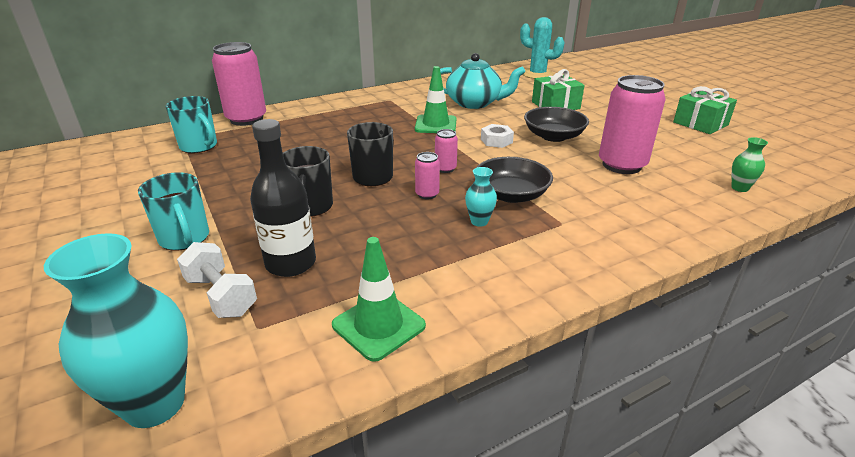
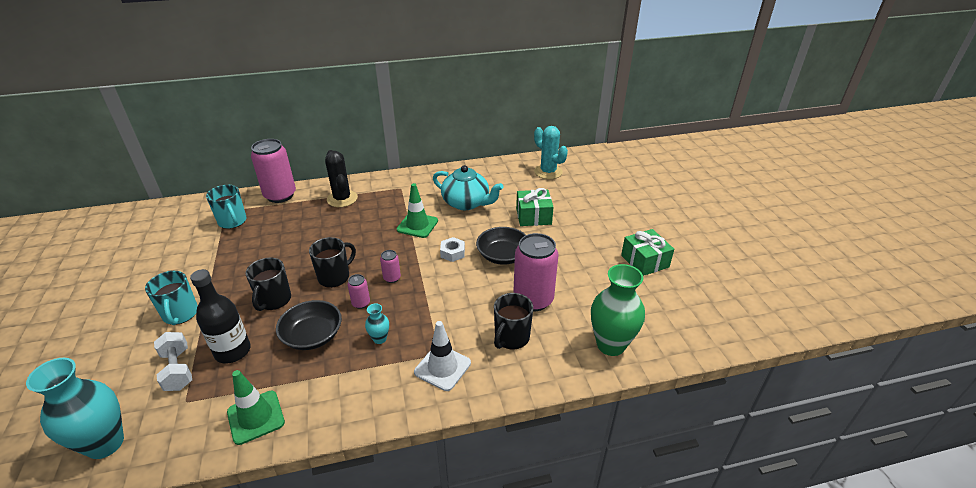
camera: 15 degrees right, 5 degrees up
black bowl [476,157,553,203] -> black bowl moved to [276,300,342,350]
green vase [732,137,768,192] -> green vase [591,264,645,356], size x2.15
none -> black cactus [325,150,358,207]
none -> white traffic cone [414,321,471,391]
none -> black mug [494,293,533,350]

